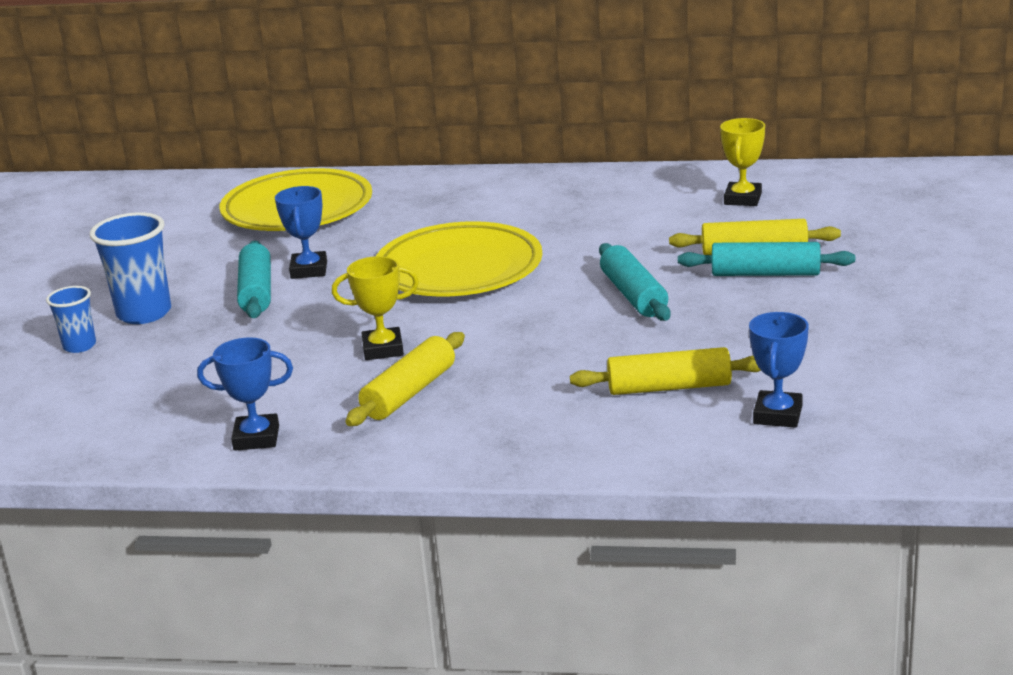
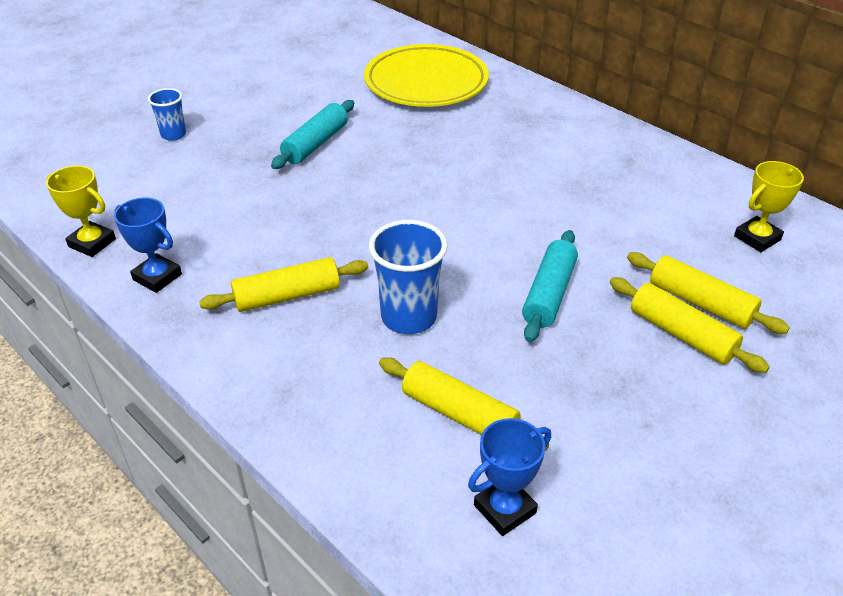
camera: 35 degrees right, 15 degrees up
blue cup [90,212,171,324] -> blue cup moved to [369,220,448,334]
blue trophy [275,186,327,279] -> none
yellow trophy [332,256,419,360] -> yellow trophy moved to [46,166,116,257]
yellow plate [376,221,542,297] -> none
turquoise rolling pin [678,242,855,276] -> yellow rolling pin [610,277,770,373]

